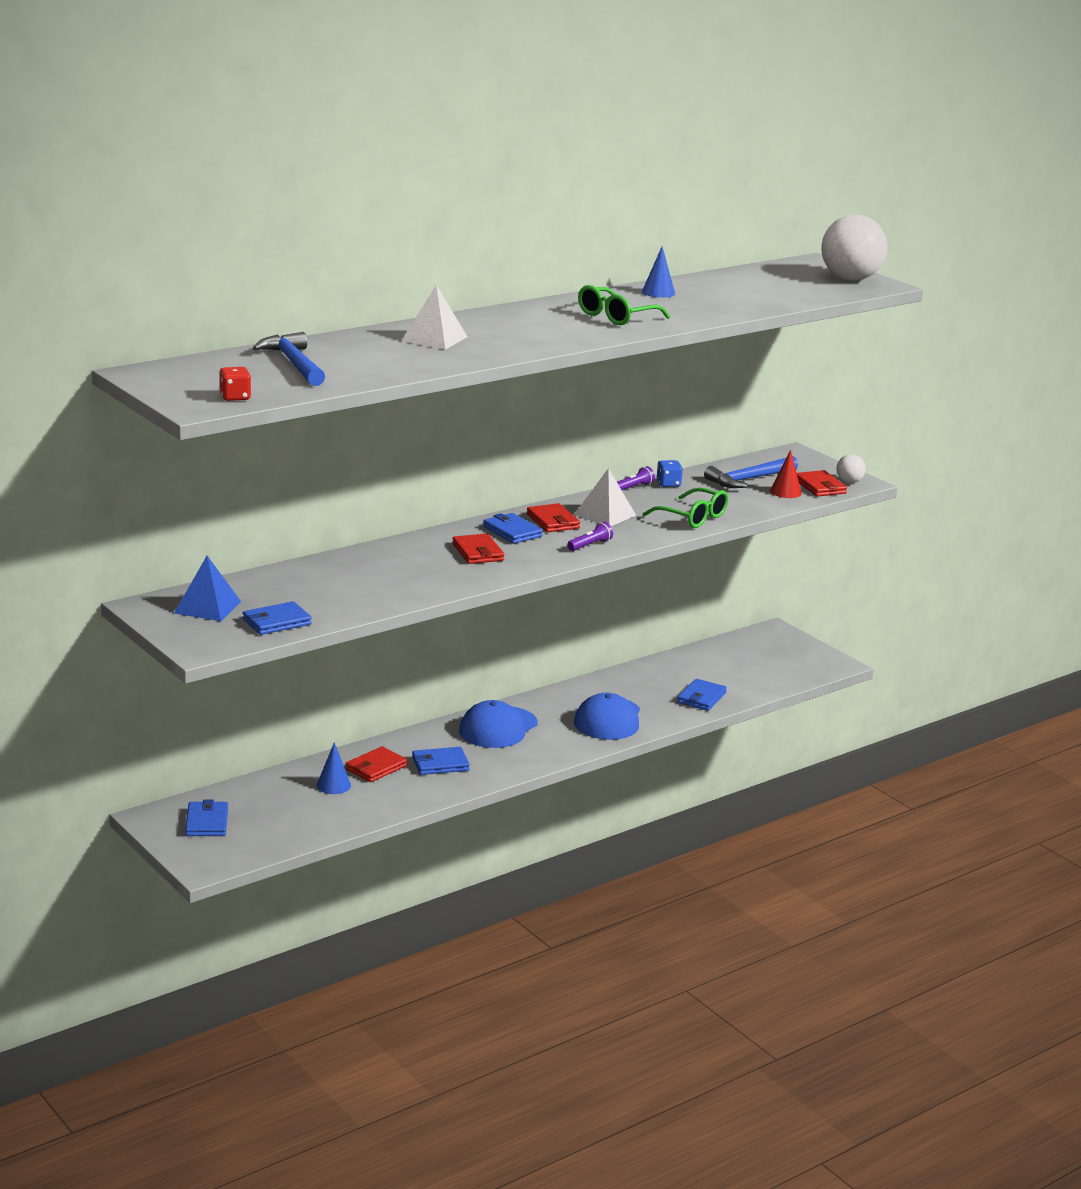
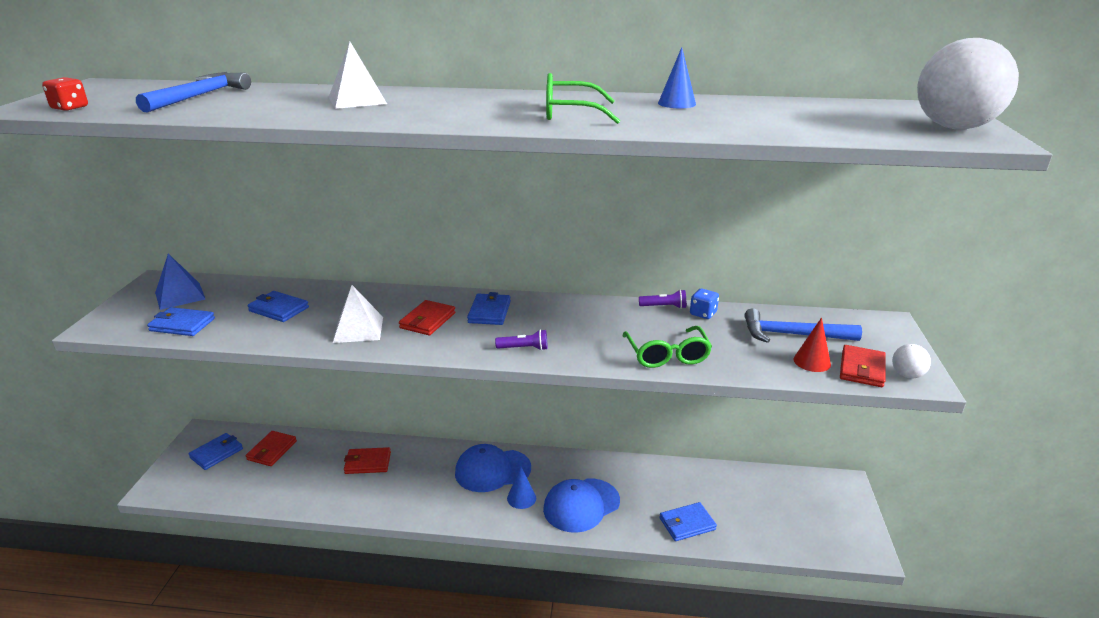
camera: 45 degrees right, 5 degrees up
blue cone [317,742,351,794] -> blue cone moved to [507,467,536,509]
blue wallet [412,747,470,775] -> blue wallet moved to [248,291,309,322]
red wallet [527,503,580,532] -> red wallet moved to [246,431,297,466]
white pyramid [574,468,636,526] -> white pyramid moved to [333,285,383,343]

